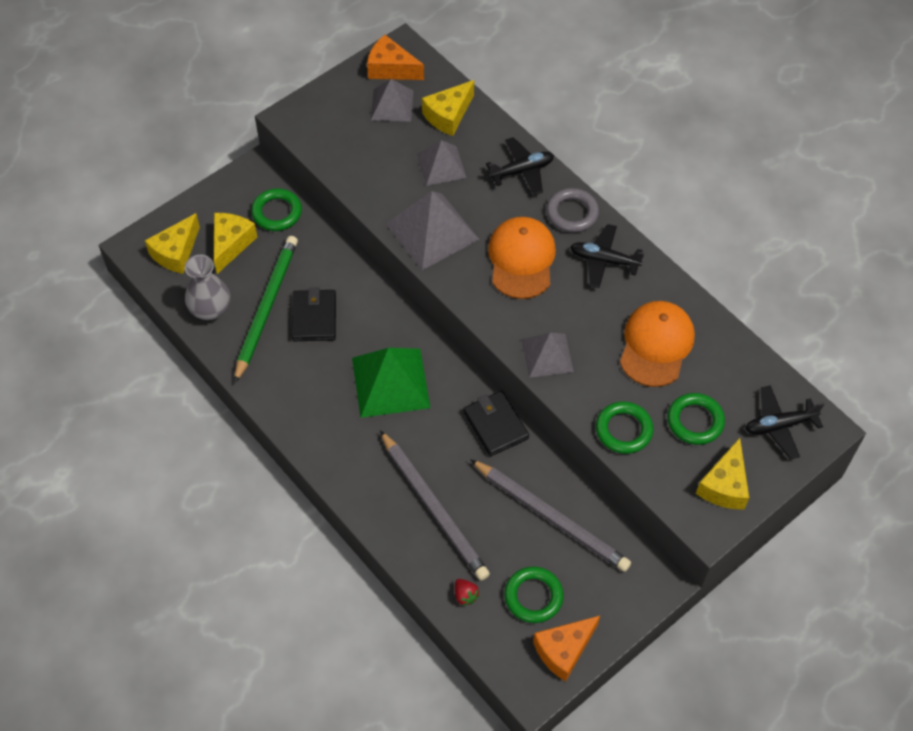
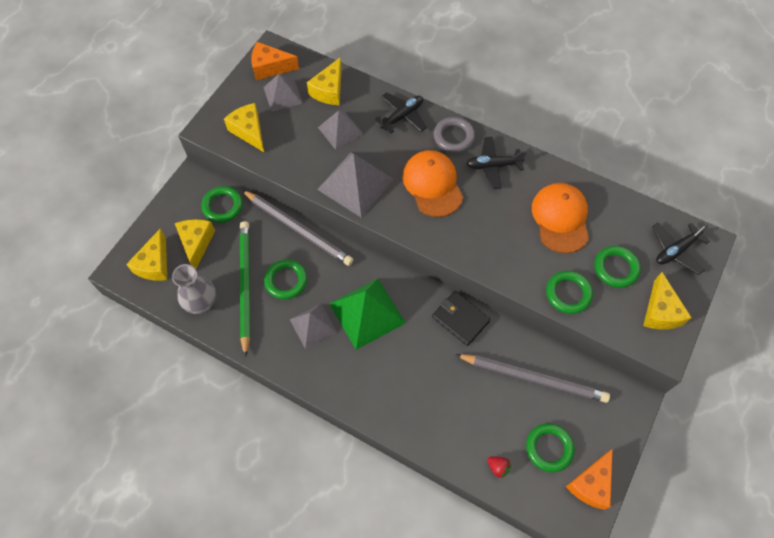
camera: 20 degrees left, 5 degrees up
black wallet [292,288,336,341] -> green ring [264,259,308,300]
grey pencil [380,430,490,581] -> grey pencil moved to [242,190,354,266]
grey pyramid [521,333,574,378] -> grey pyramid moved to [289,304,337,349]
none -> yellow cheese [224,103,264,152]

